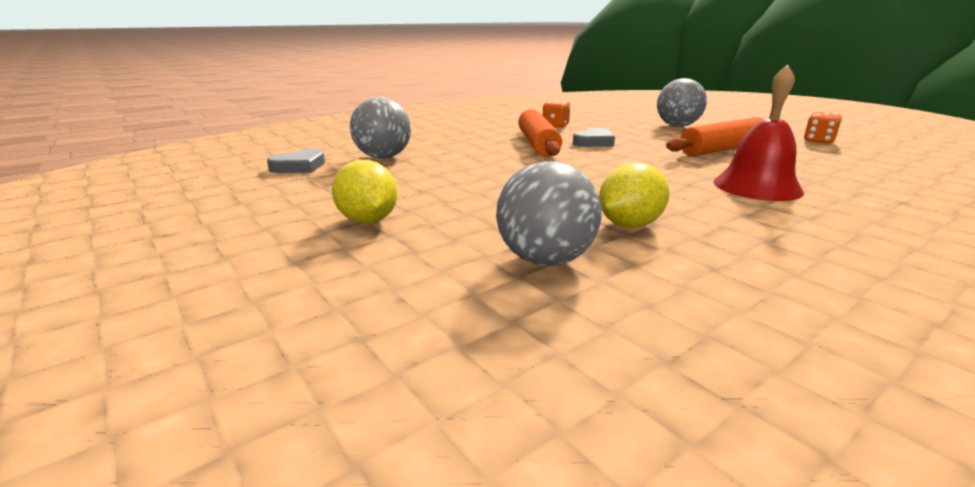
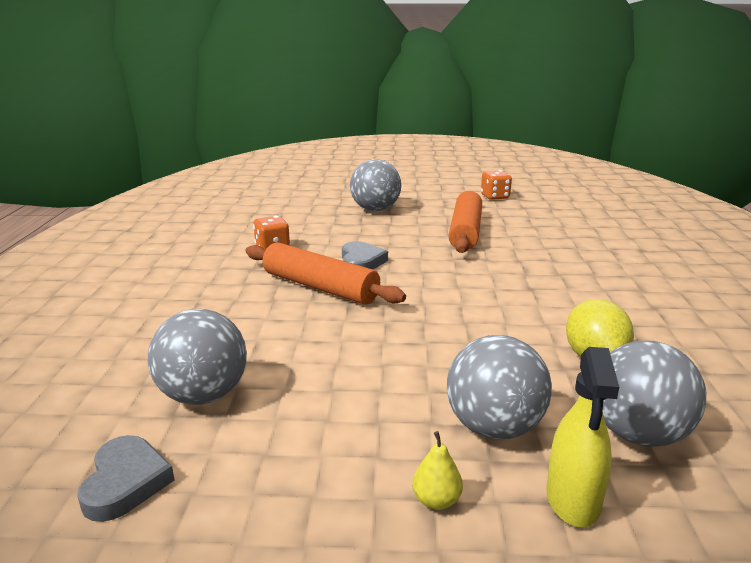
camera: 50 degrees left, 0 degrees up
yellow lemon [332,160,397,224] -> yellow pear [412,431,463,510]
red bell [713,64,804,201] -> none
none -> grey ball [447,335,552,440]
none -> yellow spray bottle [546,347,619,527]

